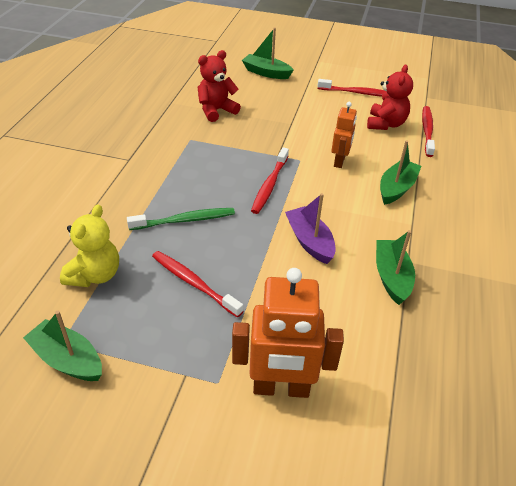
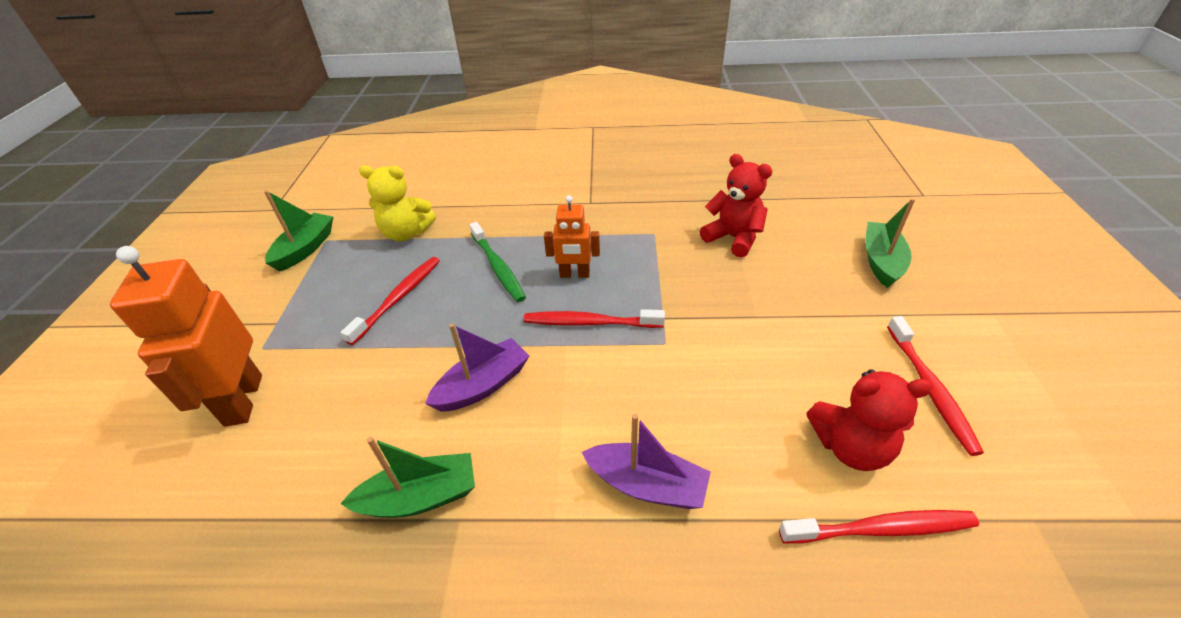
camera: 80 degrees right, 0 degrees up
orange robot [331,102,357,168] -> orange robot moved to [544,195,600,278]
green boat [380,140,421,205] -> purple boat [582,414,711,509]

